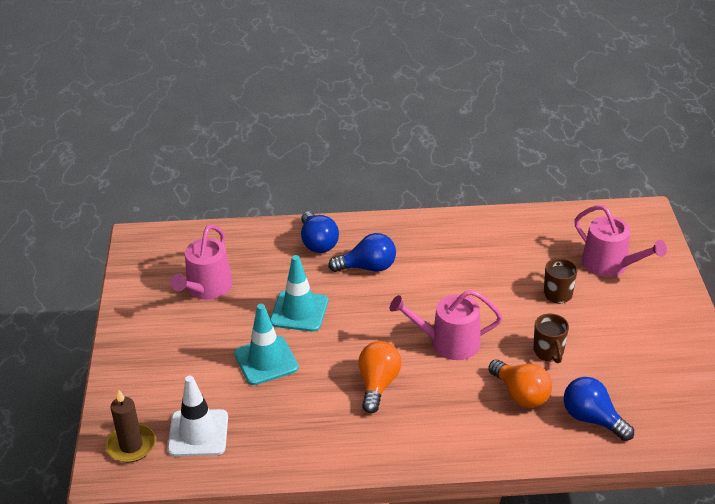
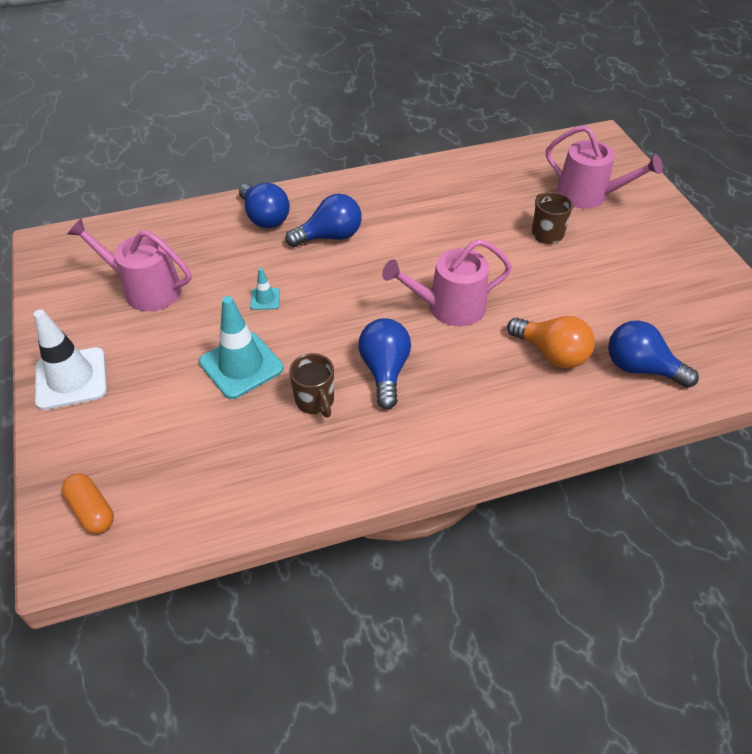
camera: 15 degrees left, 10 degrees up
brown candle [106,390,155,463] -> orange capsule [62,473,114,534]
white traffic cone [168,376,228,457] -> white traffic cone moved to [34,309,107,410]
pink watering can [170,224,233,300] -> pink watering can turned 105 degrees clockwise [67,219,191,311]
turquoise traffic cone [270,255,328,332] -> turquoise traffic cone [250,268,280,310], size x0.47
orange light bulb [358,341,402,413] -> blue light bulb [358,318,411,409]
brown mug [533,314,569,363] -> brown mug moved to [289,353,334,417]

